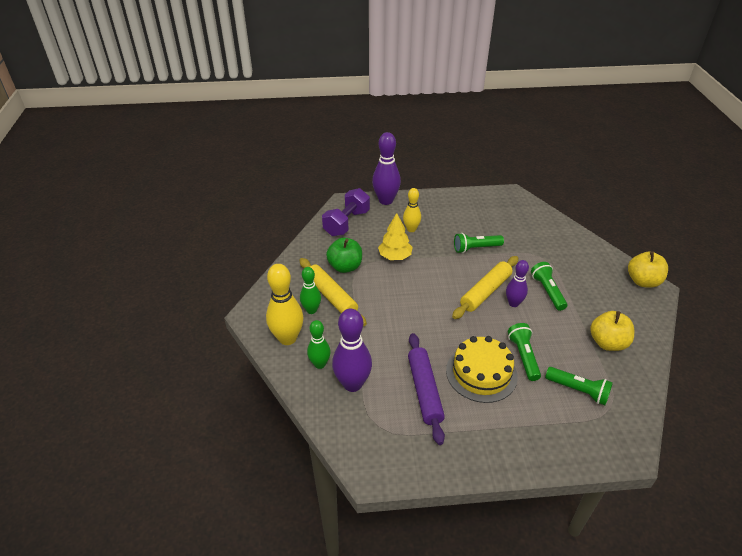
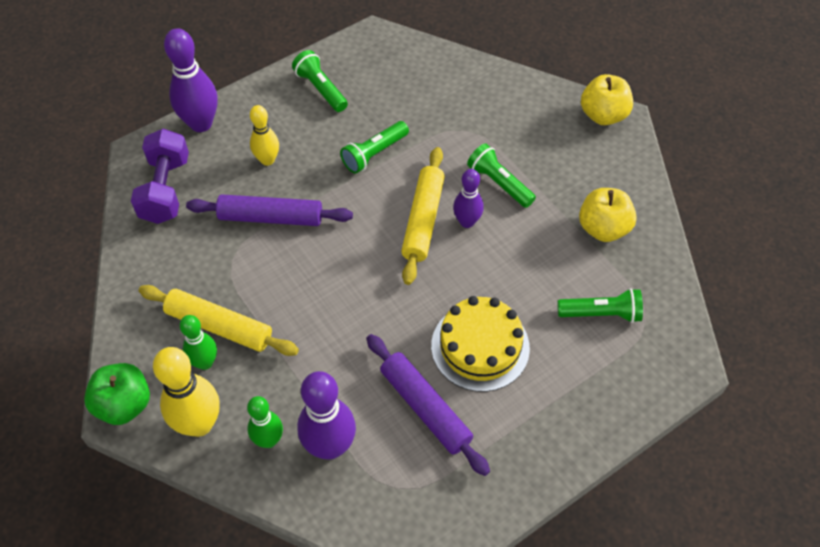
camera: 30 degrees left, 15 degrees up
green apple [326,238,362,273] -> green apple moved to [84,363,150,425]
yellow tree [378,213,412,260] -> purple rolling pin [186,194,353,226]
green flashlight [508,323,541,381] -> green flashlight moved to [292,50,348,112]

